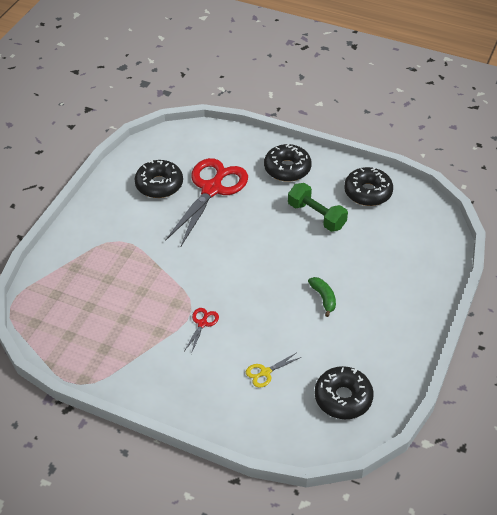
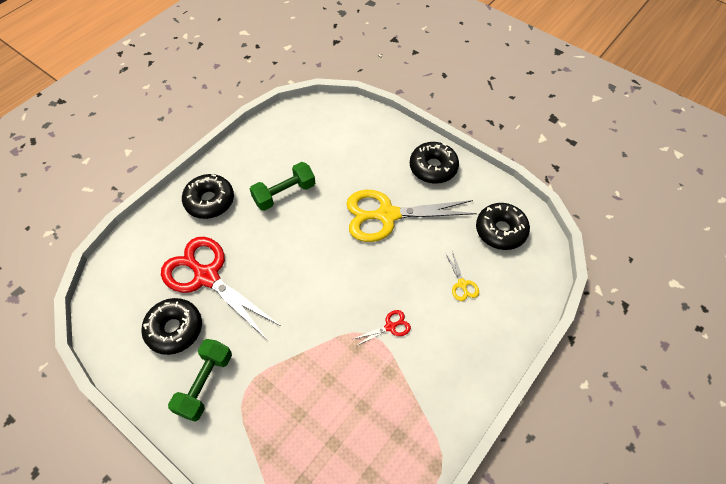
camera: 75 degrees left, 10 degrees up
red scissors [184,308,219,354] -> red scissors turned 120 degrees clockwise [353,310,411,346]
green banana [308,277,336,317] -> yellow scissors [346,190,477,242]
black donut [344,167,393,206] -> black donut moved to [410,142,459,184]
none -> green dumbbell [168,339,232,422]

